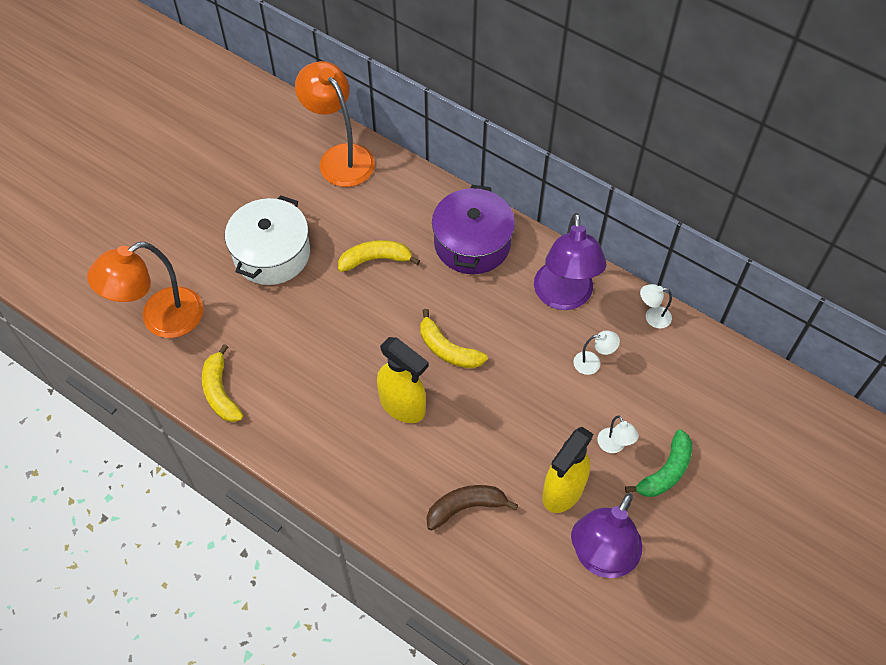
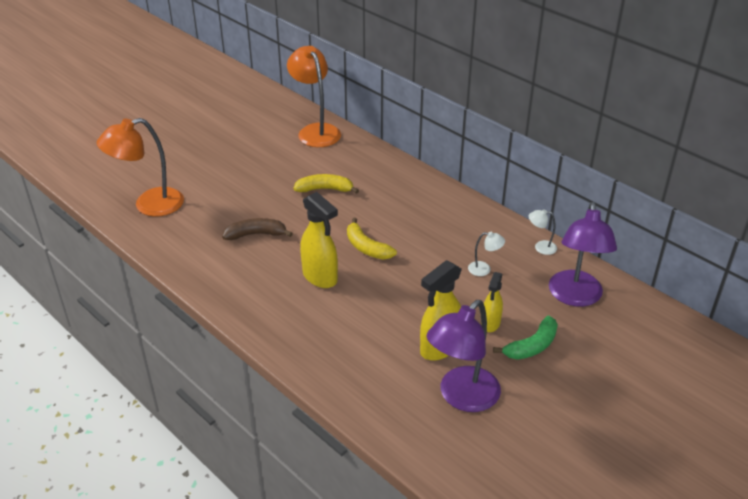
camera: 10 degrees right, 20 degrees down
yellow banana [202,344,243,422] -> none
white pot [225,195,310,285] -> none
brown banana [426,485,518,531] -> brown banana moved to [222,218,293,240]
purple pot [432,185,515,274] -> none
purple lamp [534,213,606,310] -> purple lamp moved to [549,202,617,307]
white lamp [597,416,639,453] -> yellow spray bottle [484,272,503,332]

